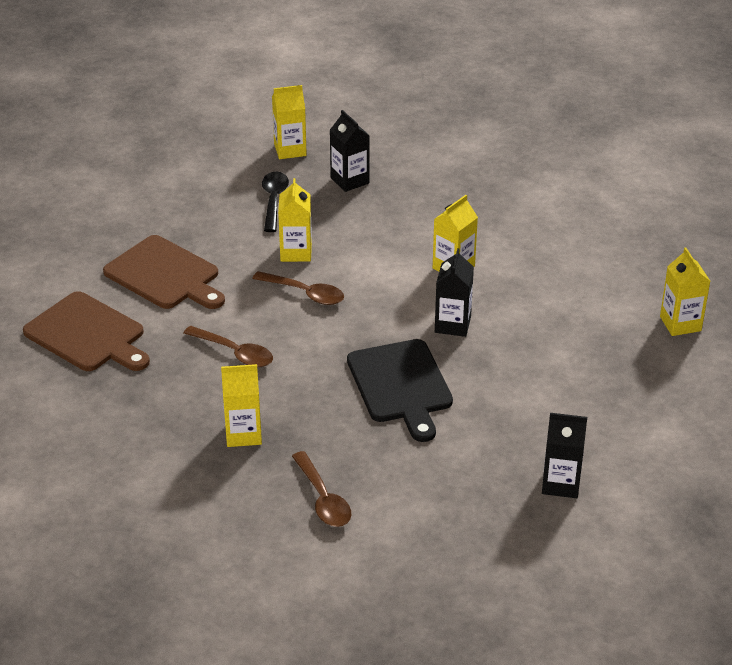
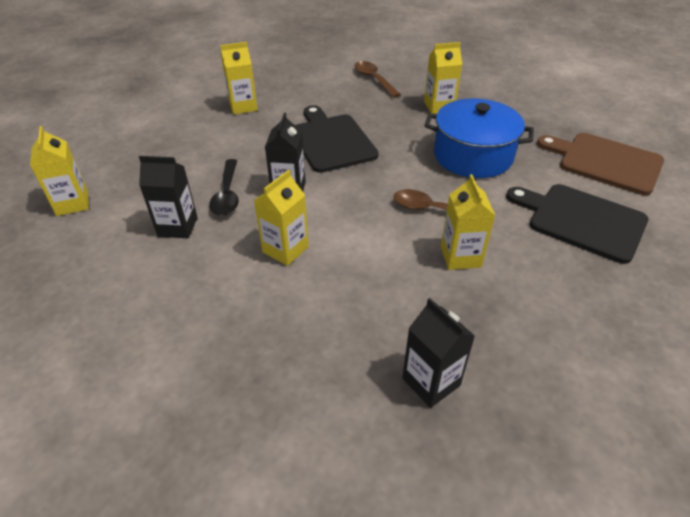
camera: 175 degrees right, 5 degrees up
brown cutting board [103,235,225,309] -> black cutting board [506,184,648,264]
brown spoon [184,326,273,367] -> blue pot [424,99,534,178]
black spoon [262,172,289,232] -> black spoon moved to [209,159,239,216]
yellow carton [272,85,307,159] -> yellow carton moved to [220,42,258,115]
black carton [542,413,587,498] -> black carton moved to [139,156,198,238]

